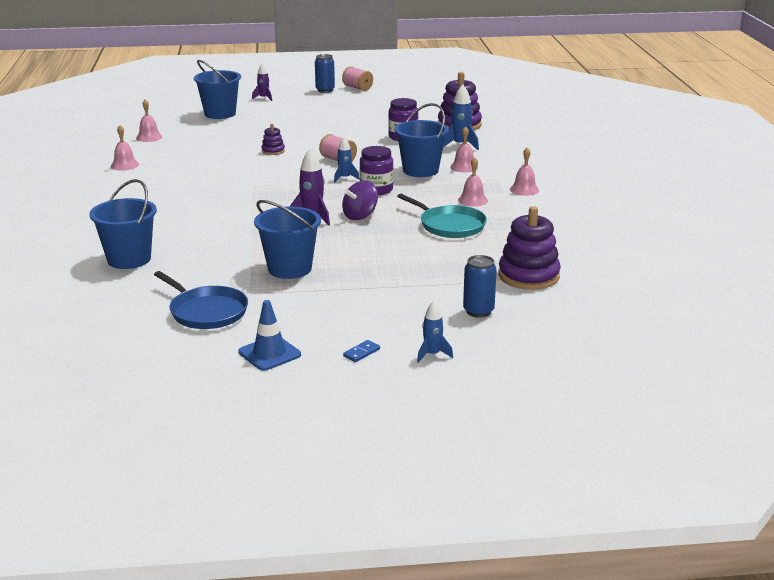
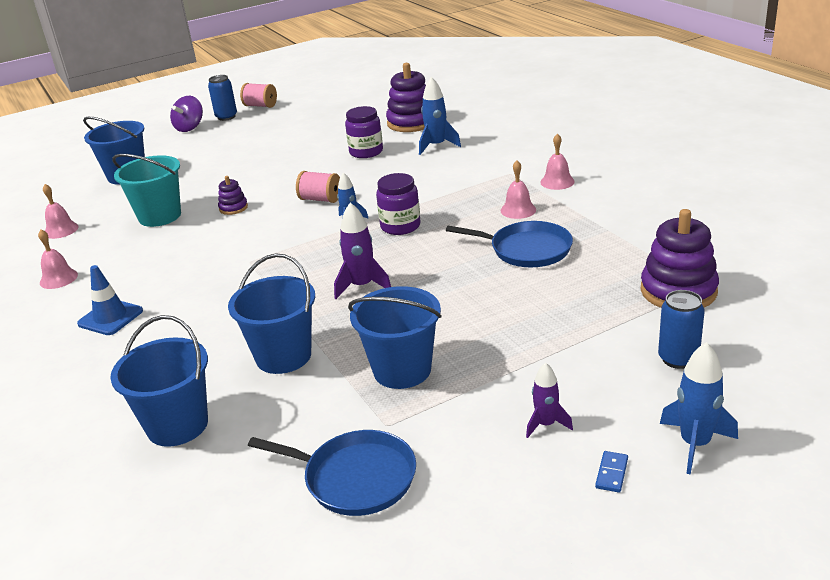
camera: 20 degrees left, 5 degrees up
blue traffic cone [238,300,301,371] -> blue traffic cone moved to [77,265,143,335]
purple rocket [252,63,272,101] -> purple rocket moved to [526,363,573,438]
purple spinning top [342,181,378,220] -> purple spinning top moved to [170,96,203,132]
blue bucket [394,103,449,177] -> blue bucket moved to [228,253,315,374]
turquoise pan [397,194,487,238] -> blue pan [446,221,573,267]
blue rocket [417,301,453,363] -> blue rocket [660,342,738,475], size x1.54
pink bell [450,126,478,172] -> none
none -> turquoise bucket [112,154,181,227]

